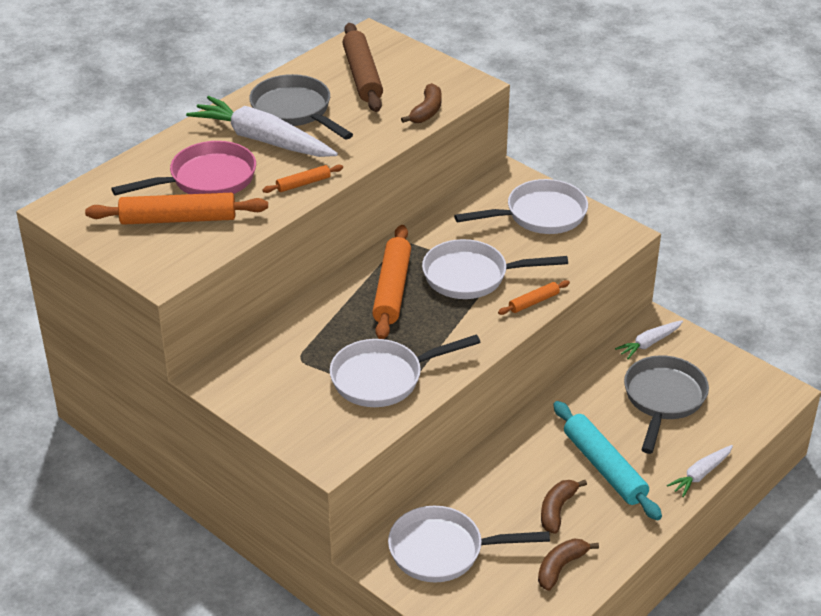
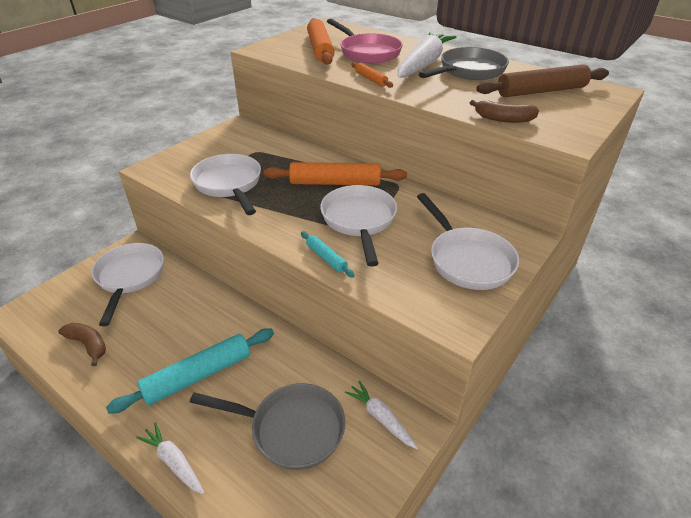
camera: 85 degrees right, 0 degrees up
orange rolling pin [498,280,570,315] -> turquoise rolling pin [301,231,355,278]
brown banana [541,480,587,534] -> none

